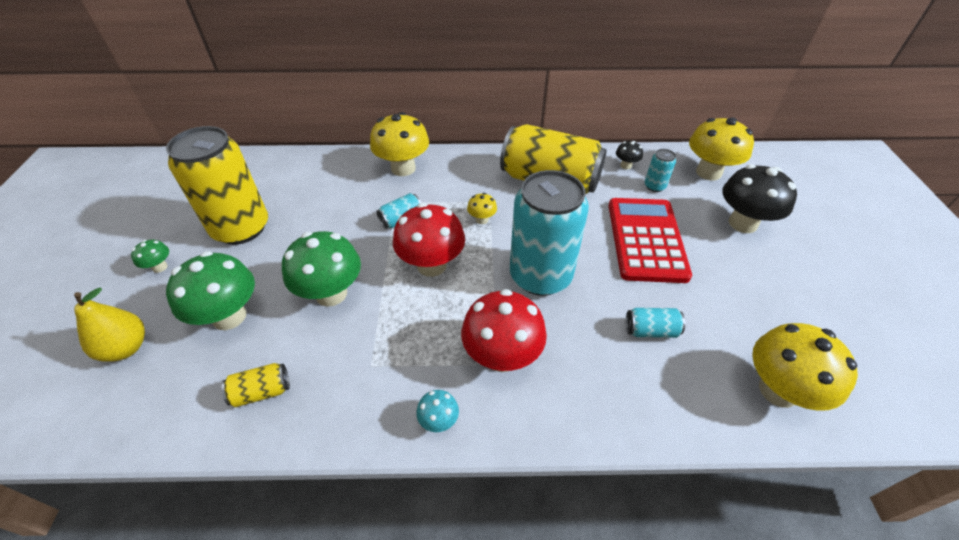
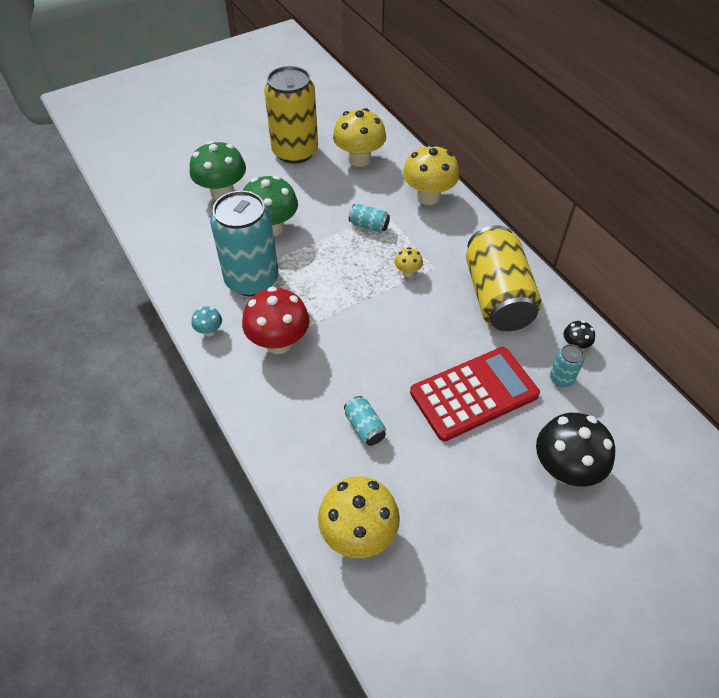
camera: 60 degrees right, 5 degrees up
yellow pear [74,288,145,362] -> none
green mushroom [131,240,169,273] -> none
yellow can [222,363,290,407] -> none
red mushroom [393,203,465,277] -> none
turquoise can [510,170,589,296] -> turquoise can moved to [210,191,278,296]
yellow mushroom [689,117,754,180] -> yellow mushroom moved to [333,108,386,167]

